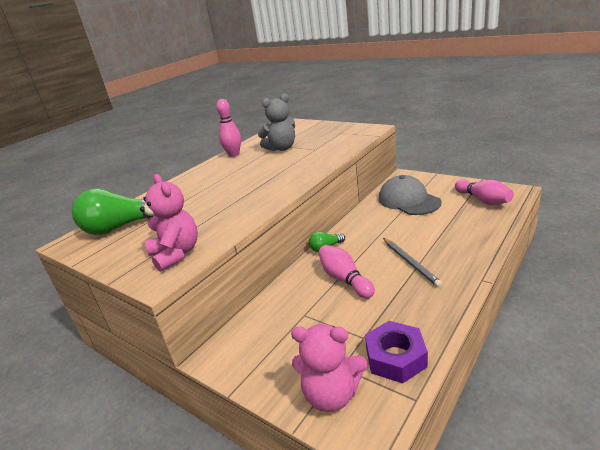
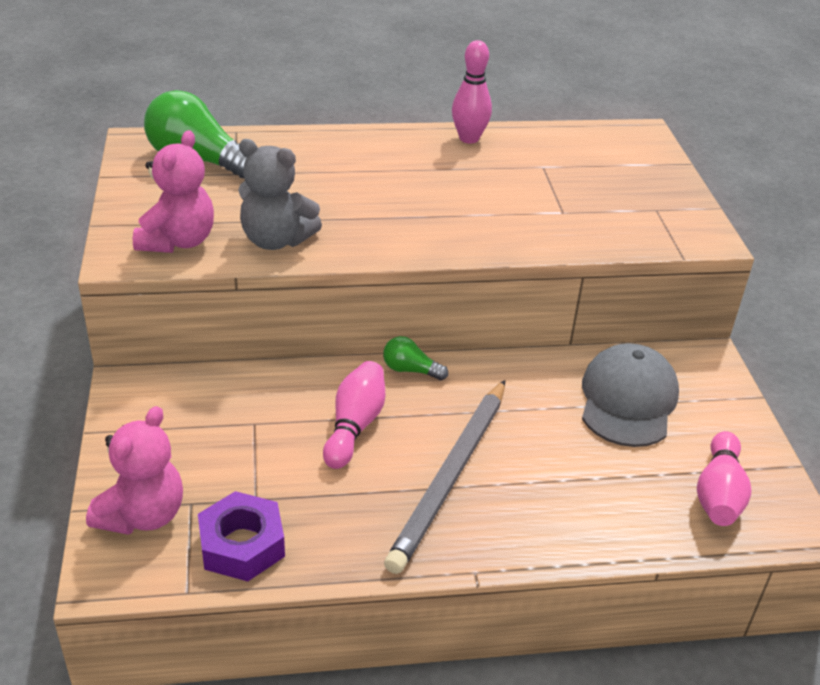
camera: 40 degrees right, 10 degrees up
grey teddy bear [258,94,295,151] -> grey teddy bear moved to [238,139,322,250]
pink teddy bear [291,324,367,412] -> pink teddy bear turned 120 degrees counterclockwise [86,406,183,535]
grey pencil [383,238,442,287] -> grey pencil [384,380,505,574], size x1.70

